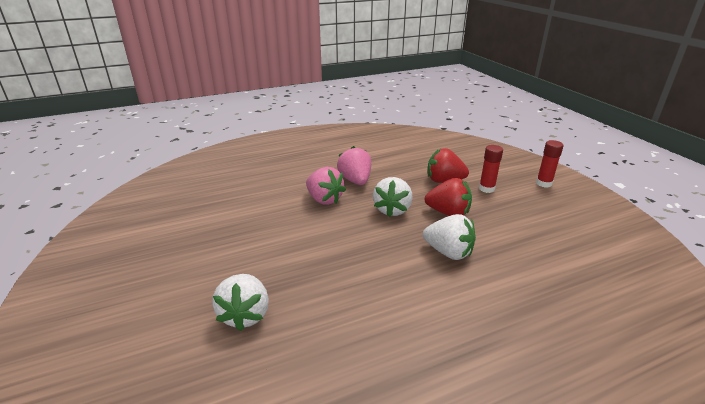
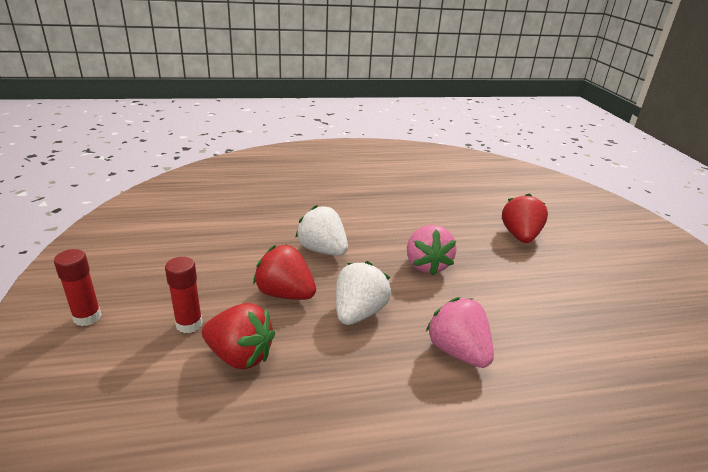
camera: 170 degrees left, 0 degrees up
white strawberry [212,274,269,331] -> red strawberry [502,193,548,243]
pink strawberry [337,146,371,185] -> pink strawberry moved to [407,225,456,276]

